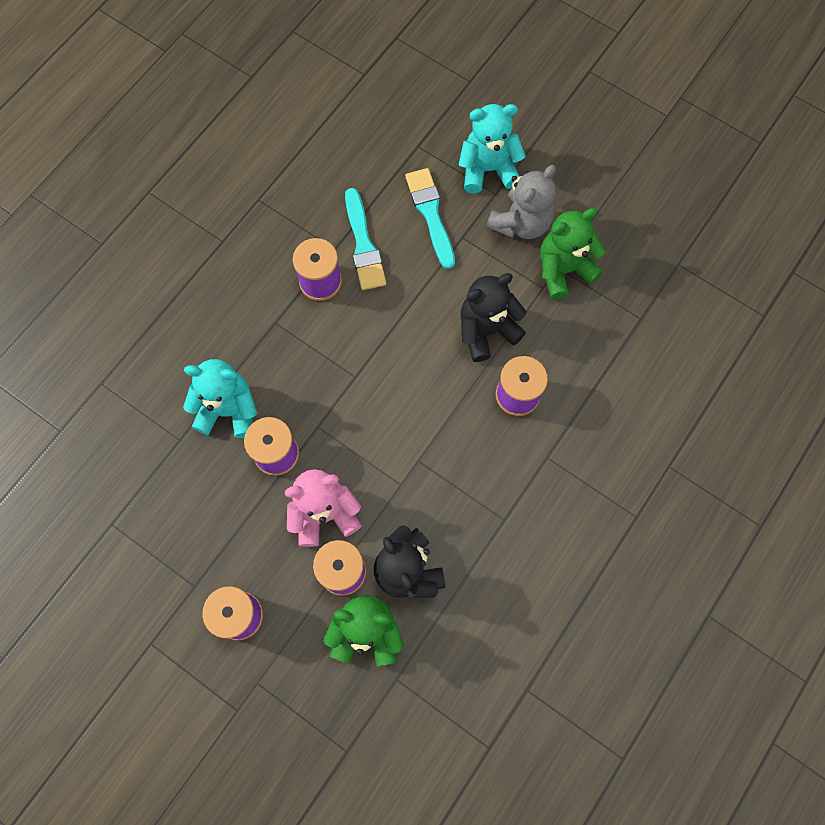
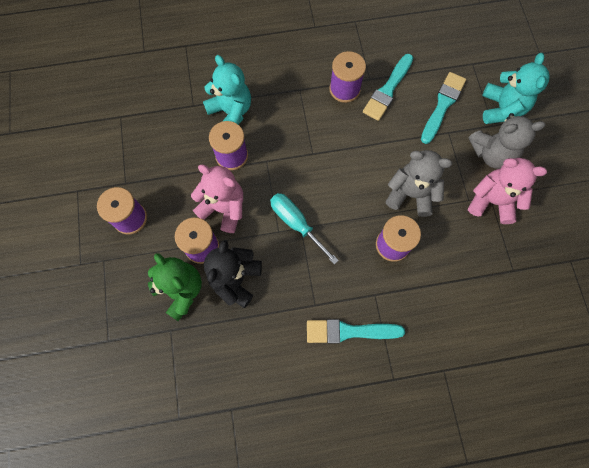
camera: 45 degrees right, 0 degrees up
turquoise teddy bear [458,104,526,194] -> turquoise teddy bear turned 60 degrees clockwise [482,53,550,124]
black teddy bear [461,273,526,362] -> grey teddy bear [386,150,452,217]
green teddy bear [541,208,606,300] -> pink teddy bear [468,158,547,224]
none -> turquoise screwdriver [270,193,339,265]
none -> turquoise brush [307,319,405,344]

